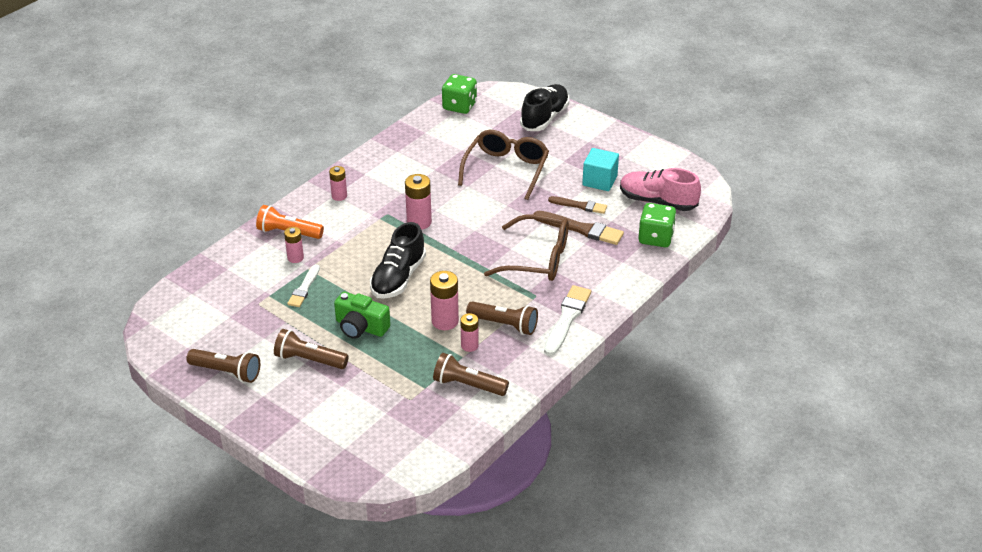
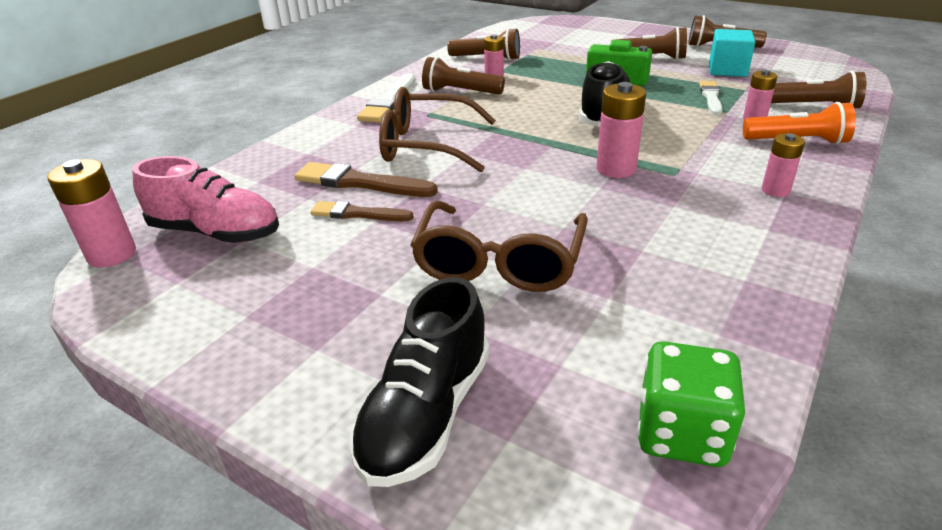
camera: 175 degrees right, 5 degrees down
pink battery [430,271,459,330] -> pink battery moved to [48,159,136,267]
turquoise cube [582,148,619,191] -> turquoise cube moved to [709,29,755,77]
green dice [638,203,676,247] -> none
none -> brown flashlight [771,71,866,108]

